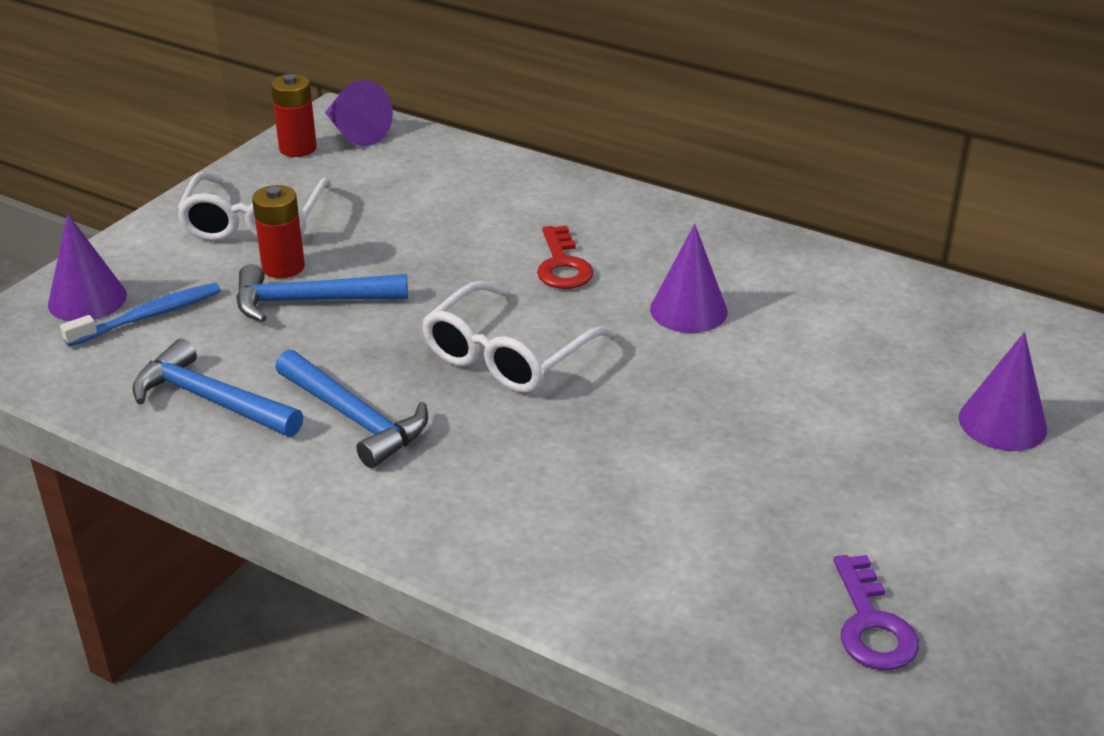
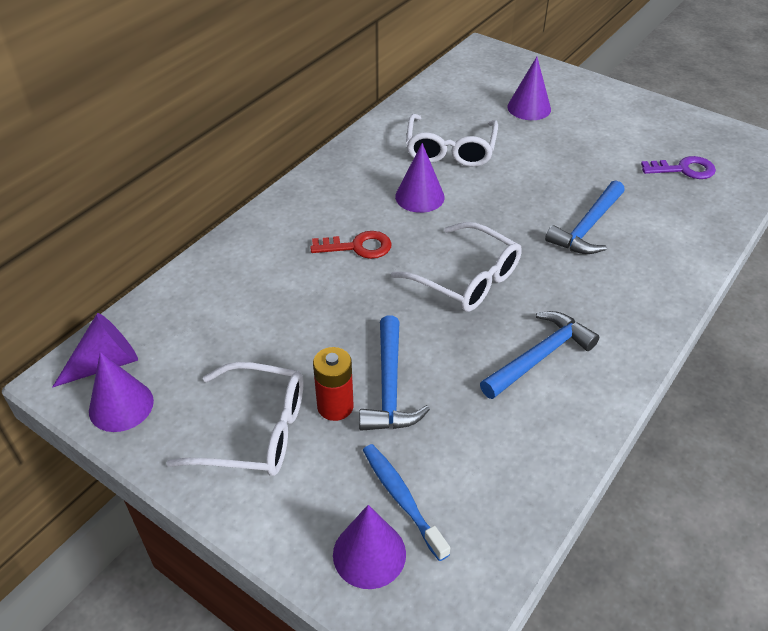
camera: 85 degrees left, 10 degrees up
blue hammer [132,339,303,437] -> blue hammer moved to [545,180,625,254]
red battery [271,74,317,157] -> purple cone [89,352,154,432]
none -> white glasses [406,114,498,167]

